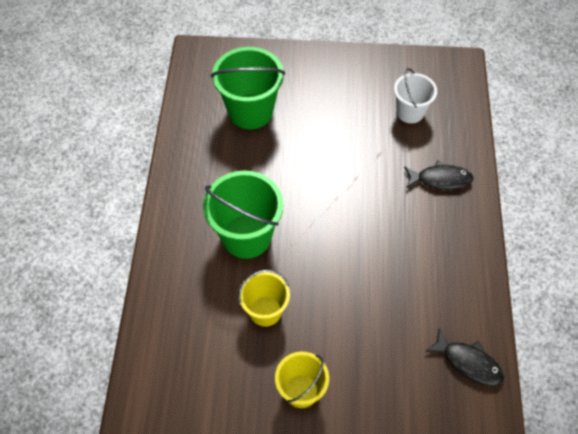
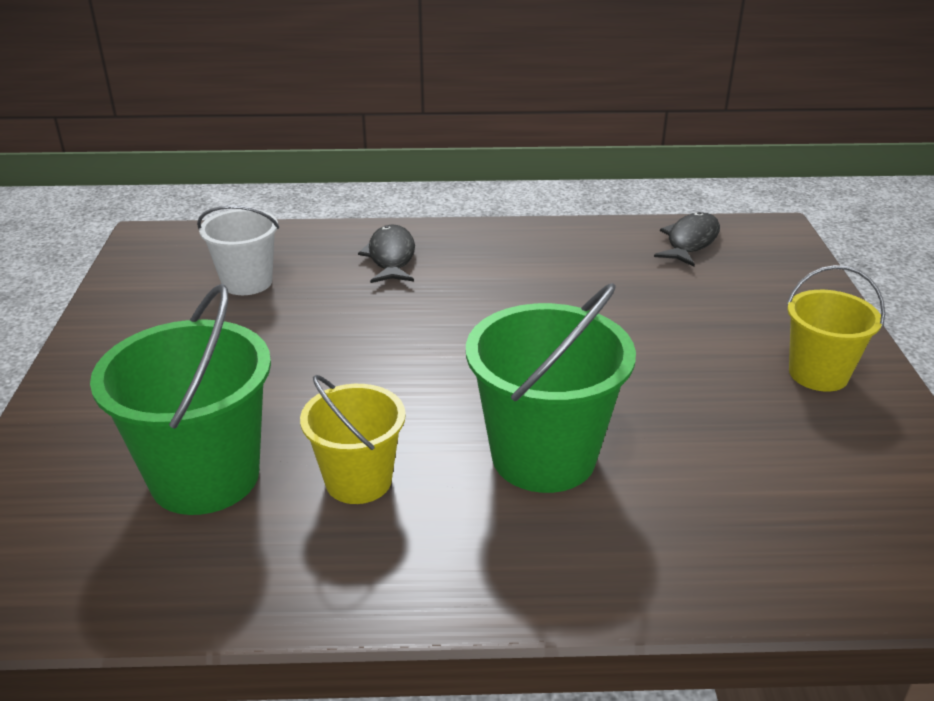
camera: 95 degrees left, 25 degrees down
yellow bucket [238,270,290,327] -> yellow bucket moved to [300,375,406,504]

